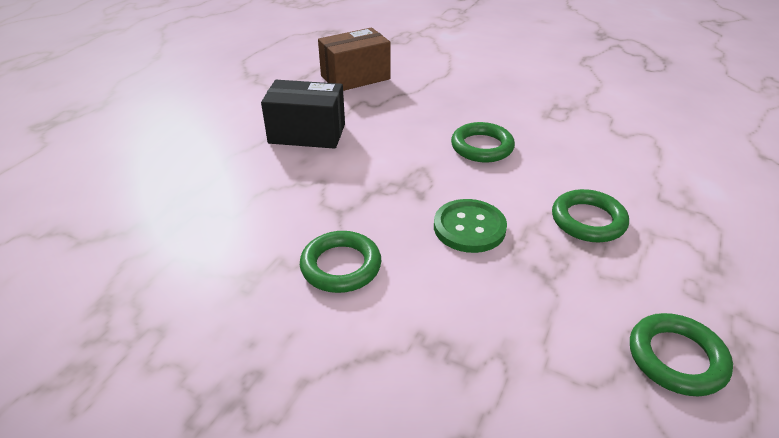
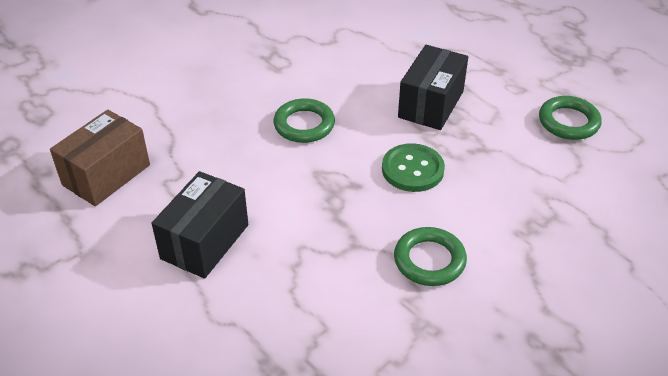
camera: 70 degrees left, 5 degrees up
brown box [318,28,390,91] -> brown box turned 45 degrees clockwise [50,110,150,206]
green ring [552,189,629,242] -> black box [398,45,468,130]

